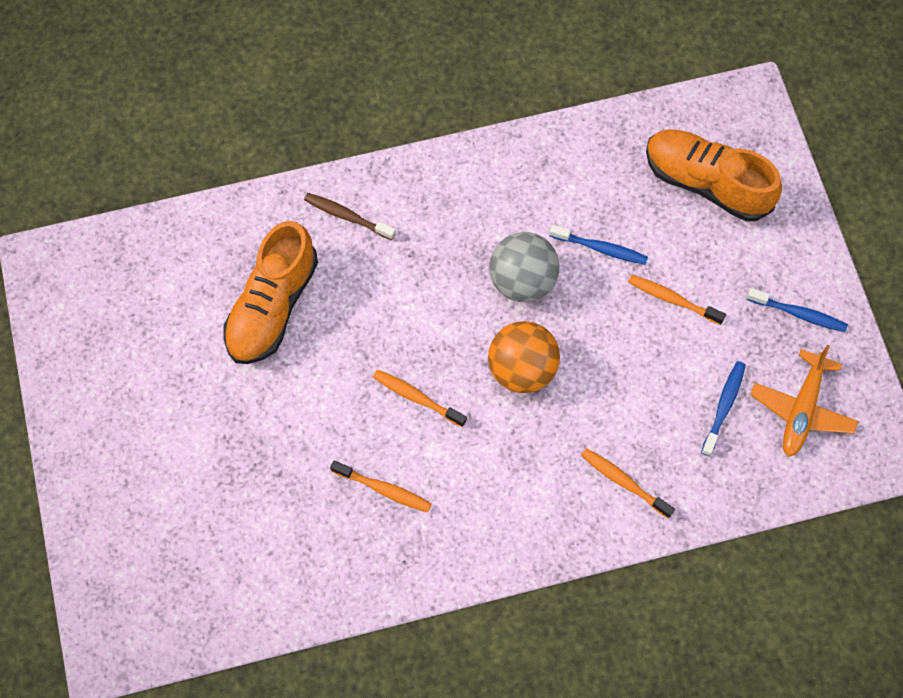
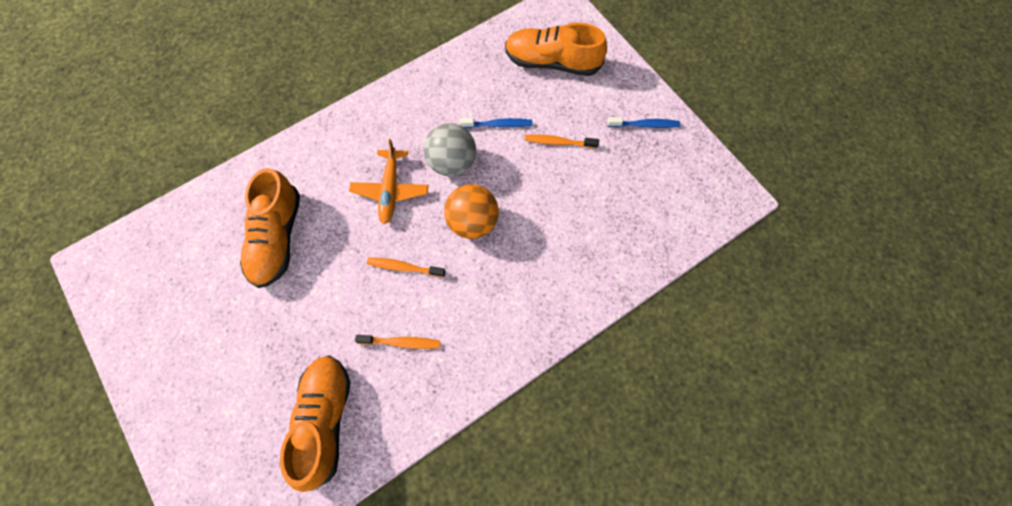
camera: 20 degrees left, 0 degrees up
brown toothbrush [304,193,396,240] -> none
orange toothbrush [581,448,675,518] -> none
blue toothbrush [701,361,746,456] -> none
orange plane [750,345,858,457] -> orange plane moved to [349,139,428,224]
none -> orange shoe [280,356,351,492]

